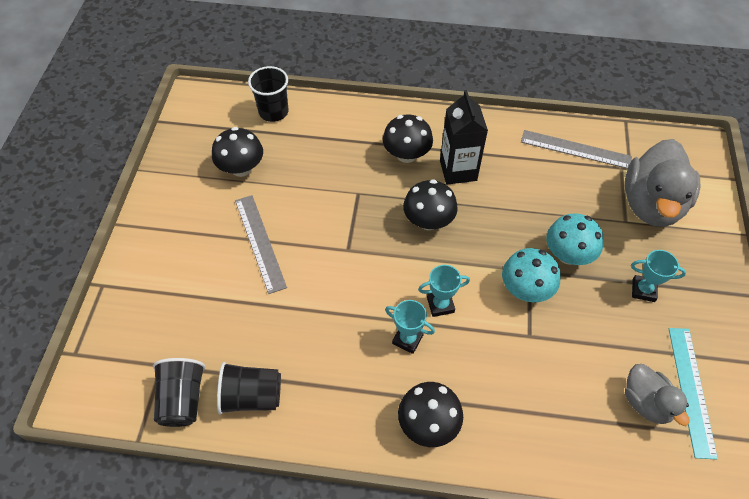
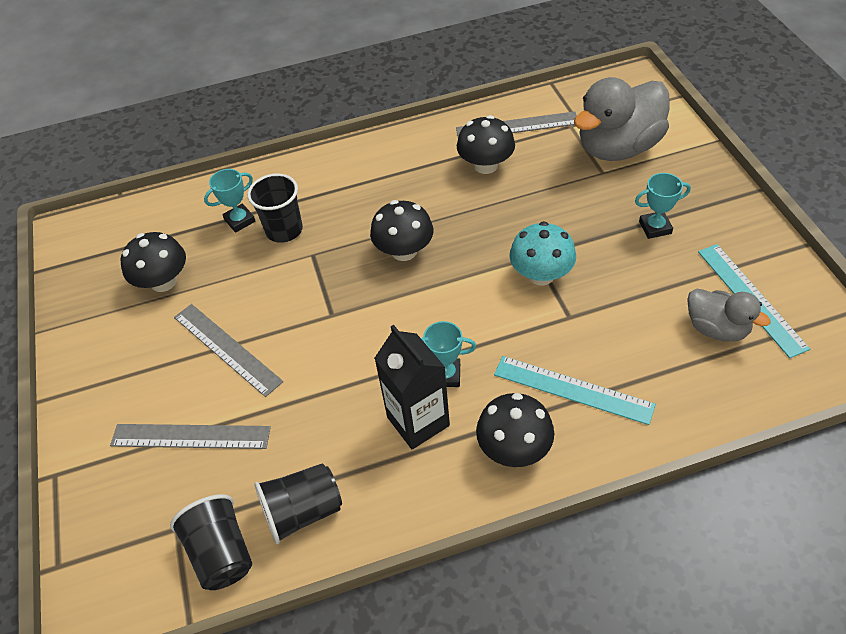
camera: 20 degrees left, 5 degrees down
black cup [248,66,289,122] -> black cup moved to [247,174,303,243]
black mushroom [383,115,433,163] -> black mushroom moved to [457,115,515,174]
turquoise trophy [418,265,470,317] -> turquoise trophy moved to [204,169,256,233]
black carton [440,90,488,185] -> black carton moved to [374,325,450,449]
turquoise mushroom [547,214,604,265] -> none
grey duck [625,139,700,227] -> grey duck turned 60 degrees clockwise [574,77,670,161]
none -> grey ruler [110,424,271,449]
none -> turquoise ruler [494,356,656,425]

